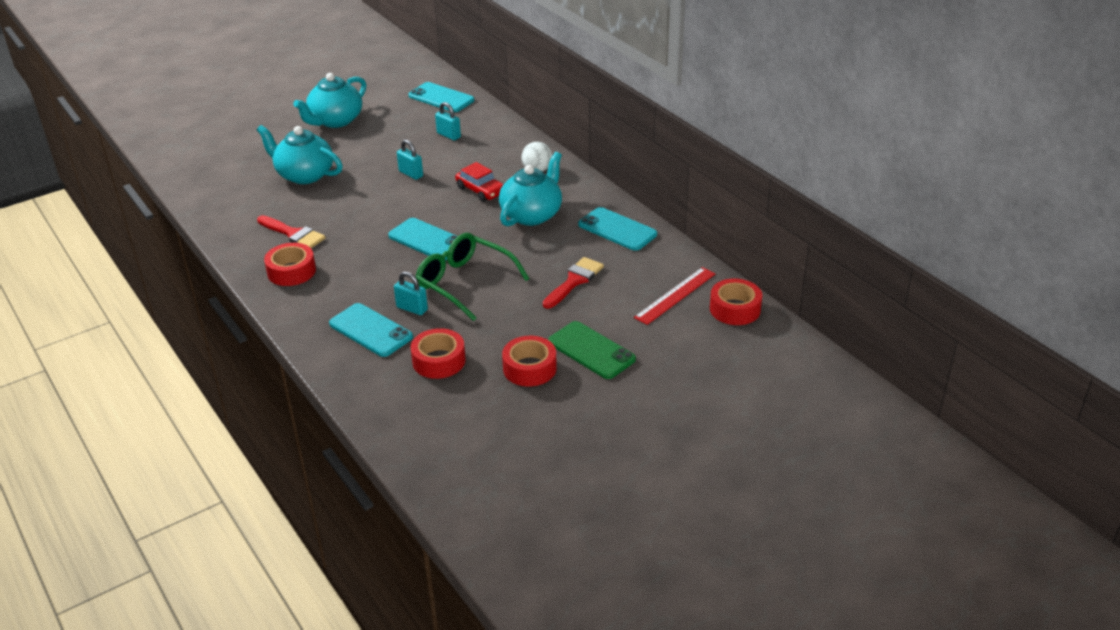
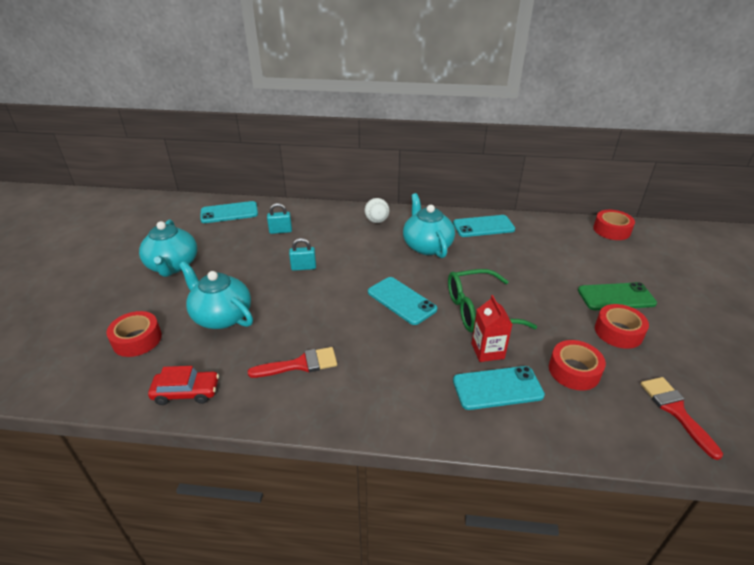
camera: 50 degrees left, 0 degrees up
turquoise teapot [257,125,343,184] -> turquoise teapot turned 60 degrees clockwise [179,261,253,329]
red tape [264,243,316,286] -> red tape moved to [106,311,162,357]
turquoise phone [388,218,458,260] -> turquoise phone turned 60 degrees clockwise [368,277,437,325]
turquoise padlock [394,272,428,315] -> red carton [471,295,513,362]
red car [455,162,504,202] -> red car moved to [148,366,219,405]
red brush [543,257,604,309] -> red brush moved to [640,377,723,460]
red ruler [634,267,716,325] -> none

